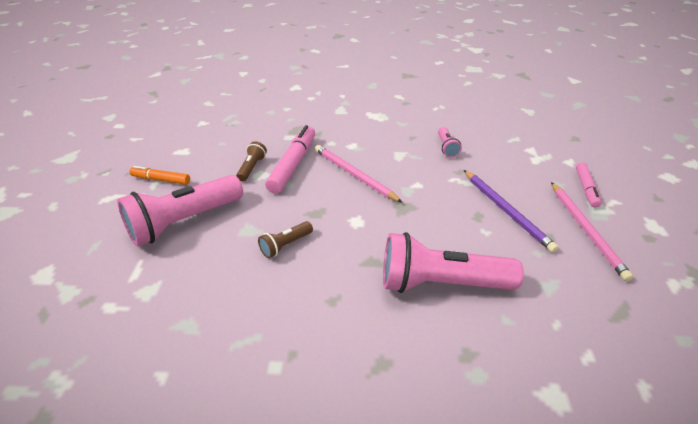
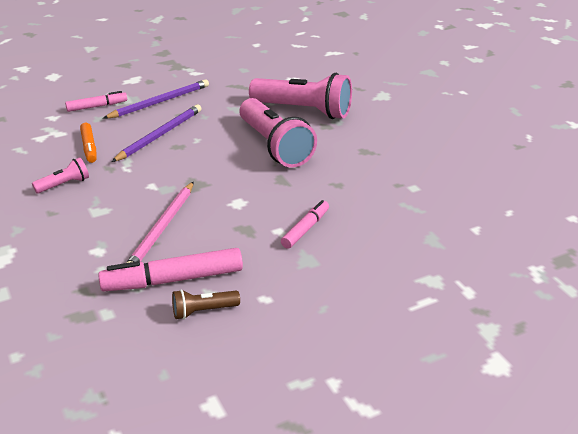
camera: 120 degrees left, 5 degrees down
pink flashlight [117,175,243,246] -> pink flashlight moved to [249,73,352,119]
orange marker [130,166,190,185] -> orange marker moved to [80,123,97,163]
brown flashlight [258,221,313,258] -> pink marker [281,200,329,249]
pink pencil [551,182,634,281] -> purple pencil [103,79,209,118]

